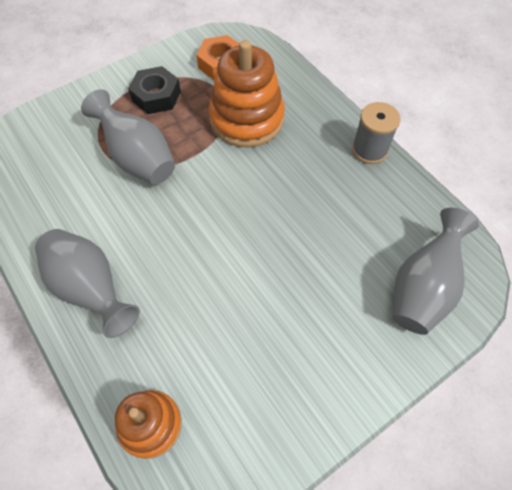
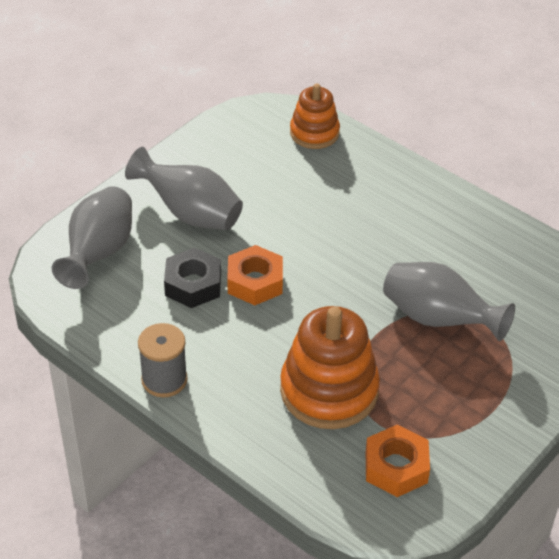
camera: 165 degrees right, 15 degrees down
grey vase [35,229,140,338] -> grey vase moved to [125,147,243,230]
black nut [128,66,181,114] -> black nut moved to [164,247,221,308]
none -> orange nut [227,245,283,305]

